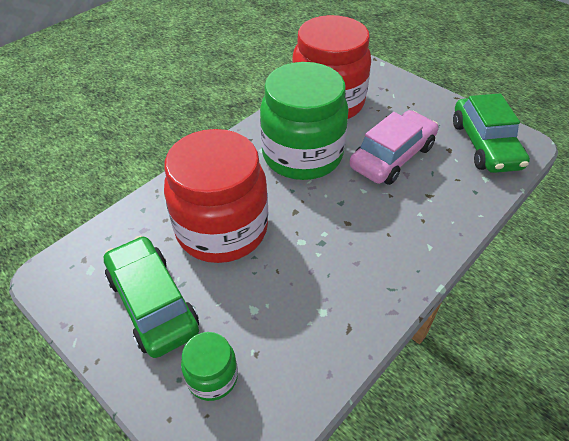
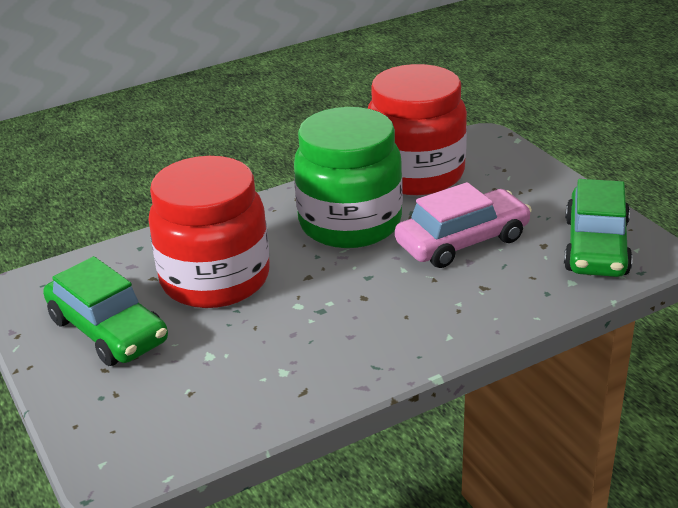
camera: 20 degrees right, 15 degrees down
green car [104,236,199,358] -> green car turned 150 degrees clockwise [43,256,168,366]
green jar [181,332,238,401] -> none

